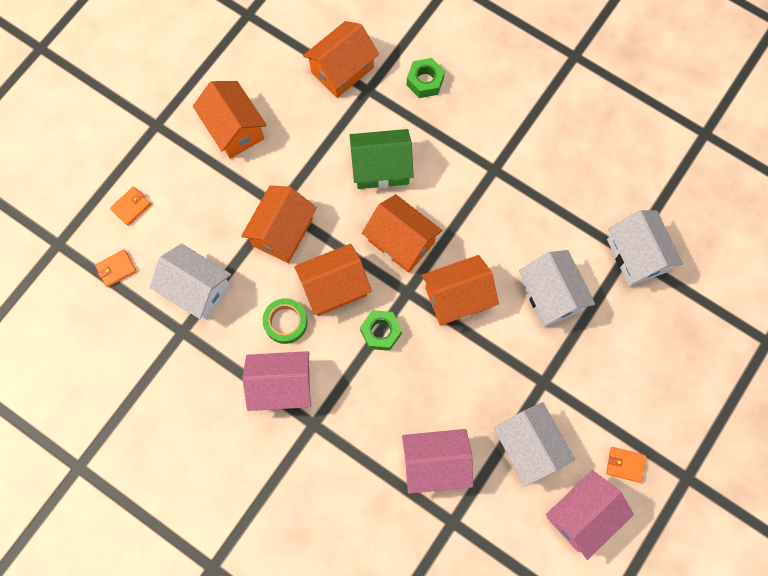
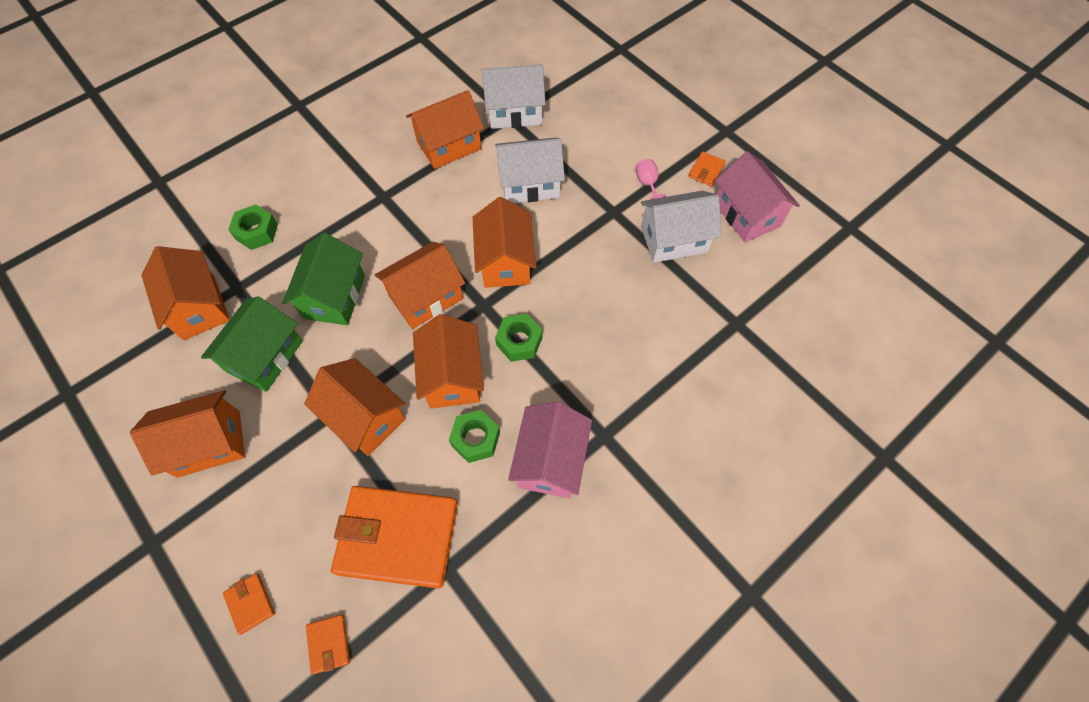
camera: 75 degrees left, 10 degrees down
white house [150,243,231,320] -> orange wallet [331,486,458,589]
green tape [262,298,308,344] -> green nut [449,410,500,463]
pink house [402,429,473,494] -> none
none -> green house [201,296,303,392]
none -> orange house [406,90,484,169]
none -> pink goblet [635,159,666,200]

